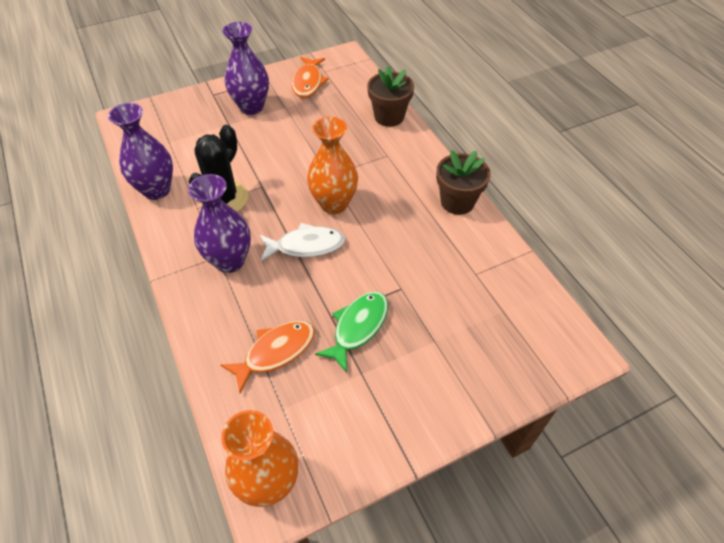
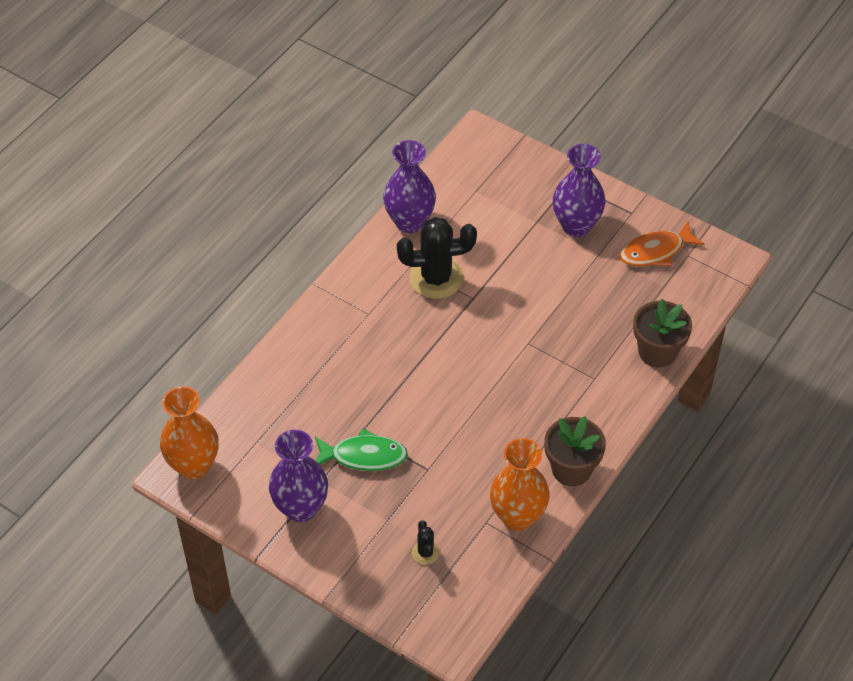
camera: 60 degrees right, 0 degrees up
purple vase [188,174,251,273] -> purple vase moved to [269,430,328,522]
orange fish [221,321,315,393] -> none
white fish [260,223,345,261] -> none
orange vase [307,117,358,214] -> orange vase moved to [490,438,550,531]
none -> black cactus [412,520,440,565]

